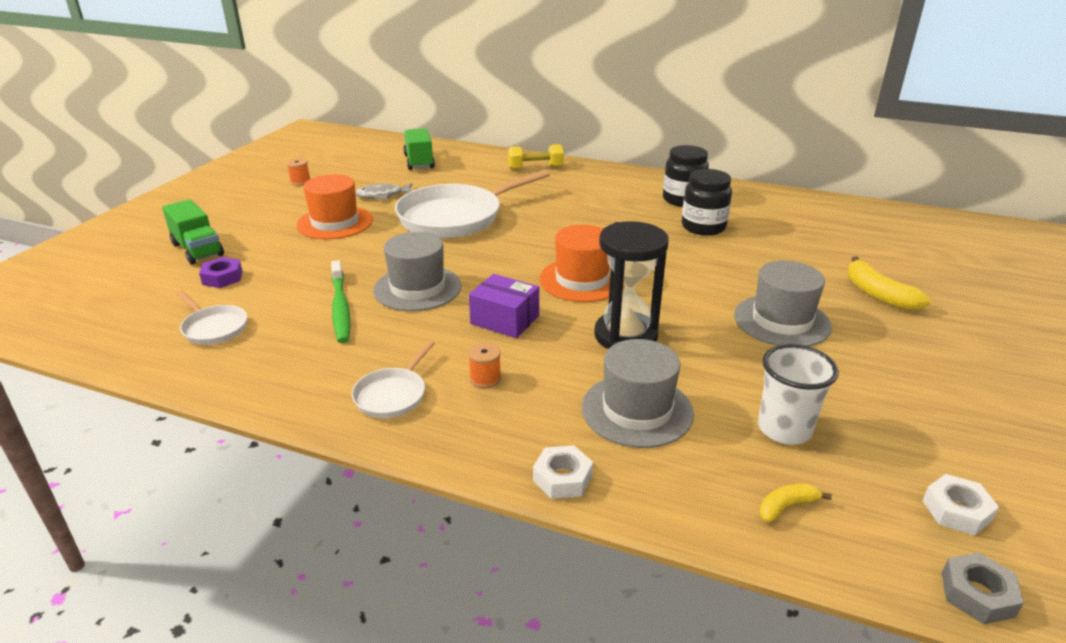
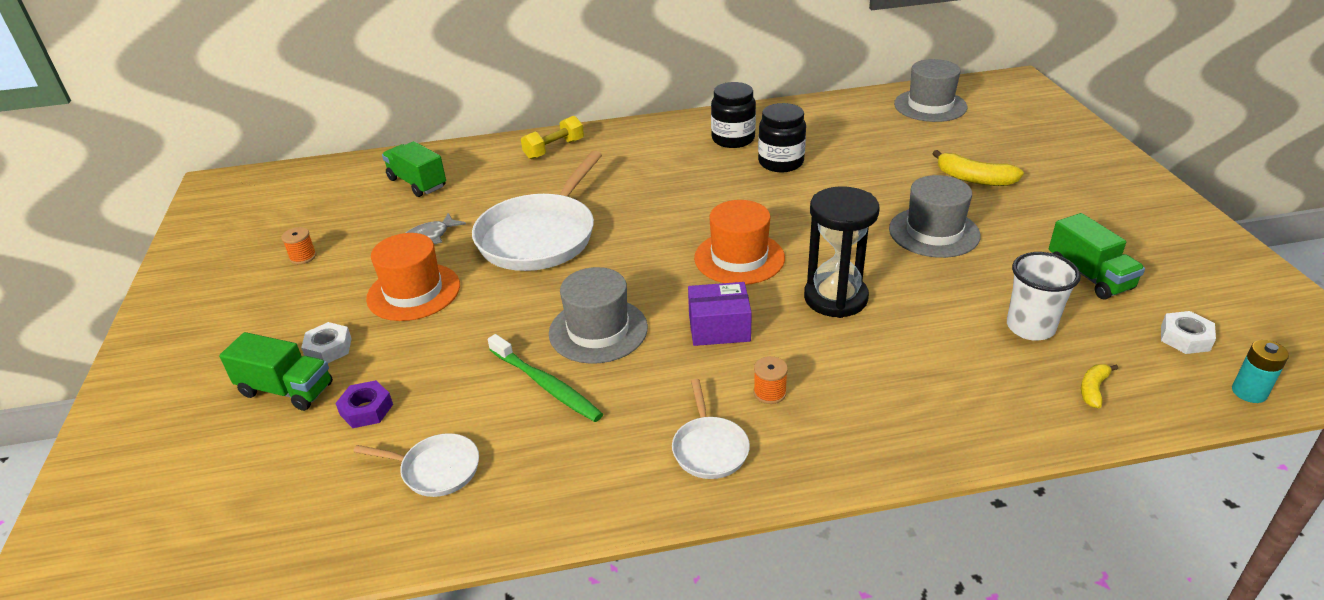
camera: 30 degrees left, 5 degrees up
white nut [533,445,593,499] -> white nut moved to [301,322,352,363]
grey hat [582,339,694,448] -> grey hat moved to [894,59,967,122]
grey nut [942,552,1024,624] -> turquoise battery [1232,340,1289,403]
none -> green truck [1049,213,1145,299]

